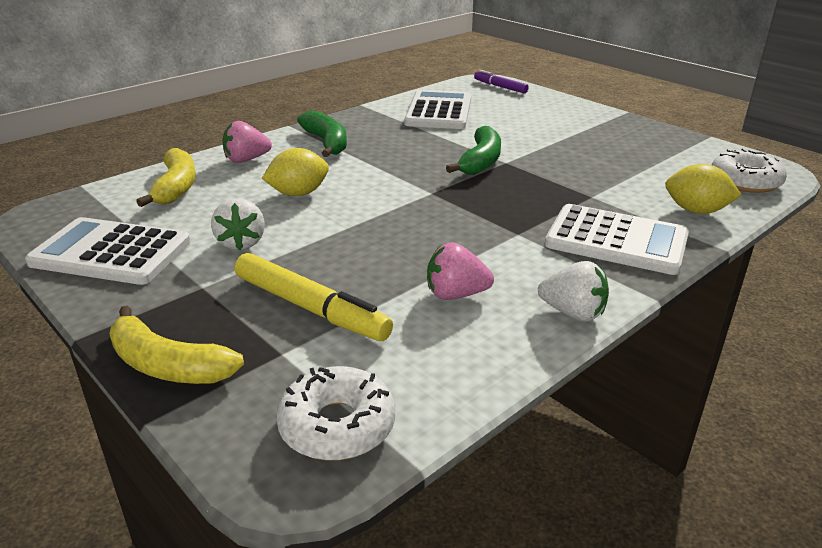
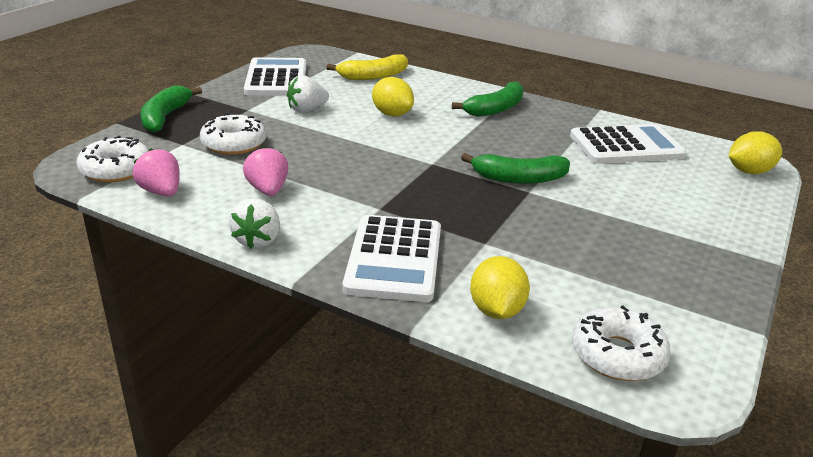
camera: 70 degrees right, 0 degrees up
yellow banana [109,306,244,384] -> green banana [140,85,202,133]
pink strawberry [222,121,272,163] -> pink strawberry moved to [133,148,180,197]
yellow marker [234,253,393,341] -> white donut [200,114,266,155]
purple marker [474,70,528,93] -> yellow lemon [729,131,782,174]

